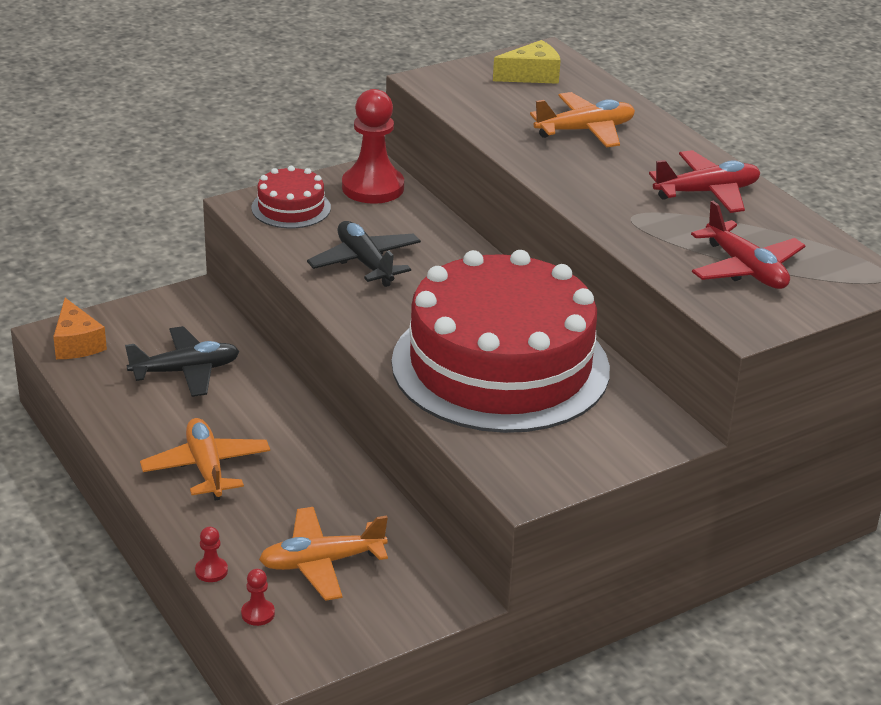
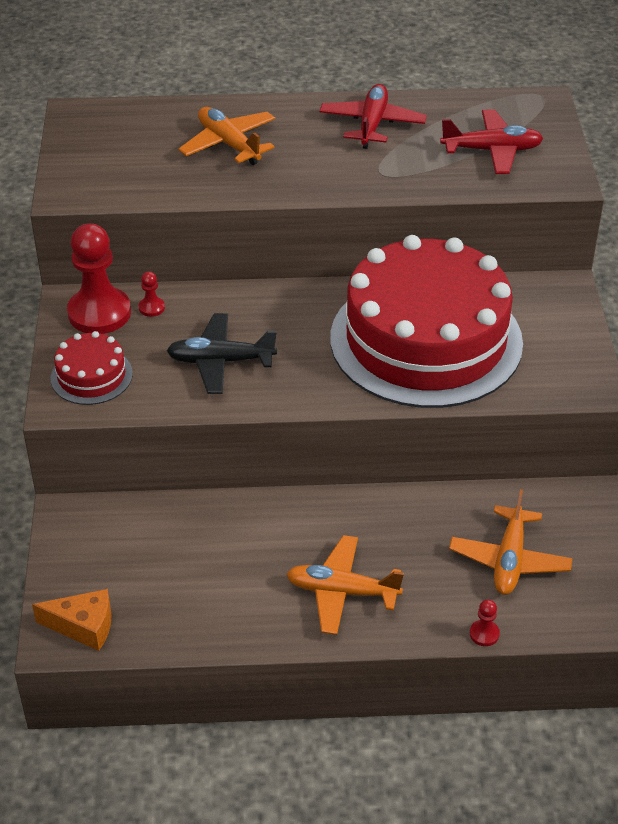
camera: 60 degrees left, 10 degrees up
black plane [125,326,239,397] -> none
red pawn [241,569,275,626] -> red pawn moved to [139,272,165,317]
yellow cheese [493,40,561,84] -> none
orange plane [530,92,635,148] -> orange plane turned 45 degrees counterclockwise [178,107,275,165]

